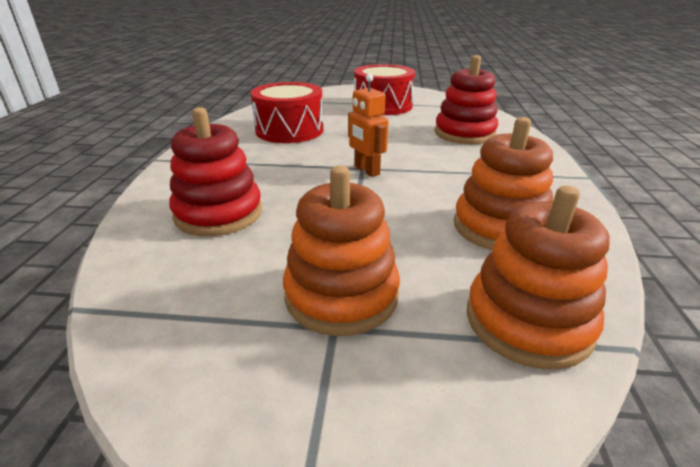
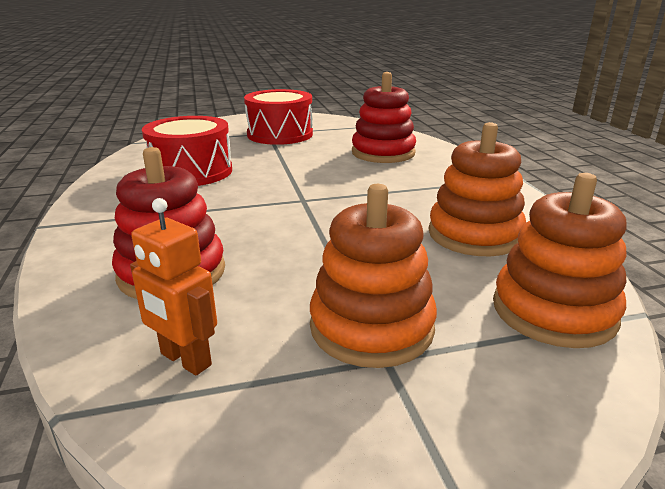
camera: 20 degrees left, 5 degrees down
orange robot [348,74,388,177] -> orange robot moved to [130,198,217,376]

